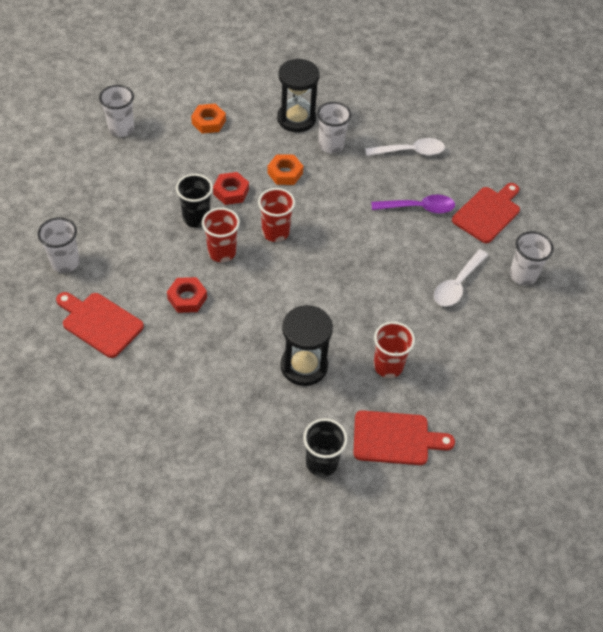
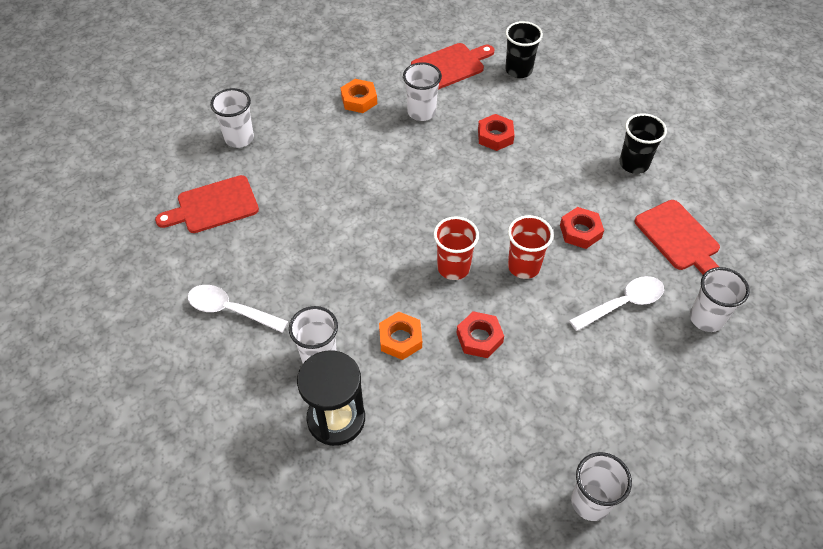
camera: 150 degrees left, 0 degrees up
black cup [176,174,213,228] -> black cup moved to [619,113,667,174]
orange nut [191,104,226,134] -> orange nut moved to [341,79,377,113]
black hourglass [281,305,333,386] -> red nut [478,114,514,151]
red cutting board [353,410,455,465] -> red cutting board turned 120 degrees clockwise [411,43,494,90]
purple spoon [371,195,455,214] -> none
red cup [373,321,415,378] -> white cup [403,62,442,121]
white spoon [434,249,488,306] -> white spoon moved to [569,276,664,331]

